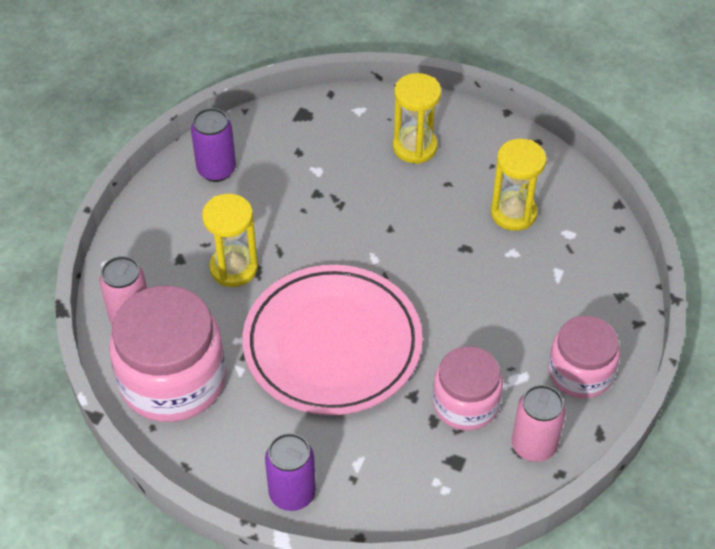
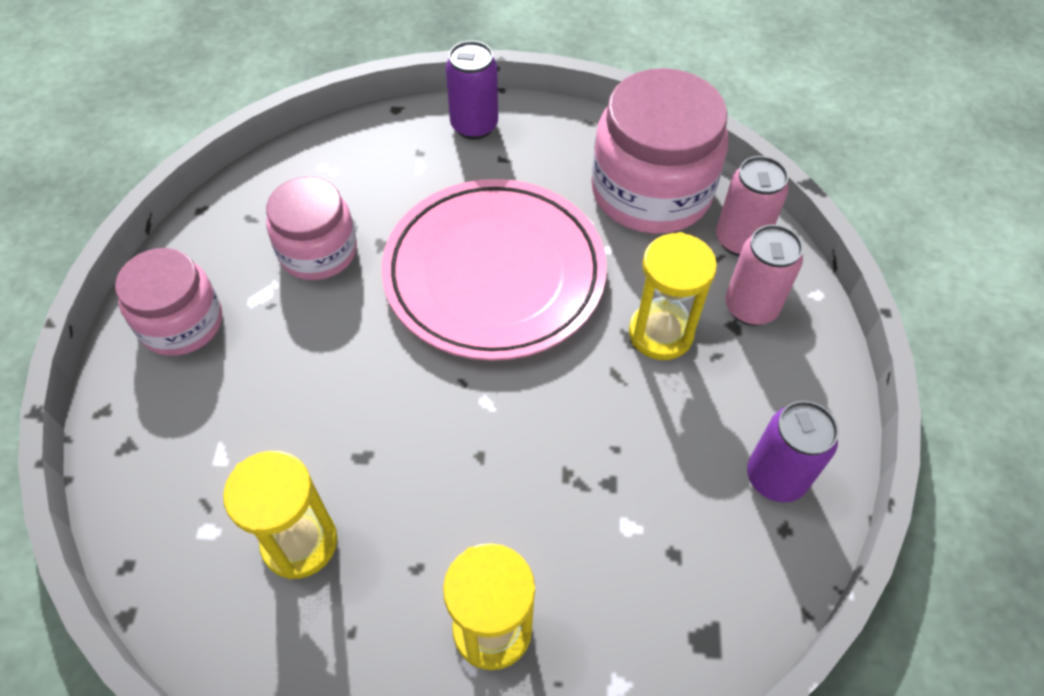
camera: 160 degrees right, 5 degrees up
pink can [512,385,566,462] -> pink can moved to [725,224,803,326]

